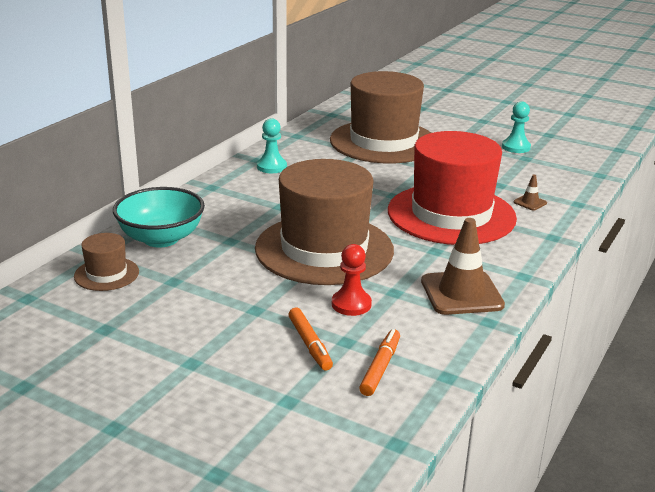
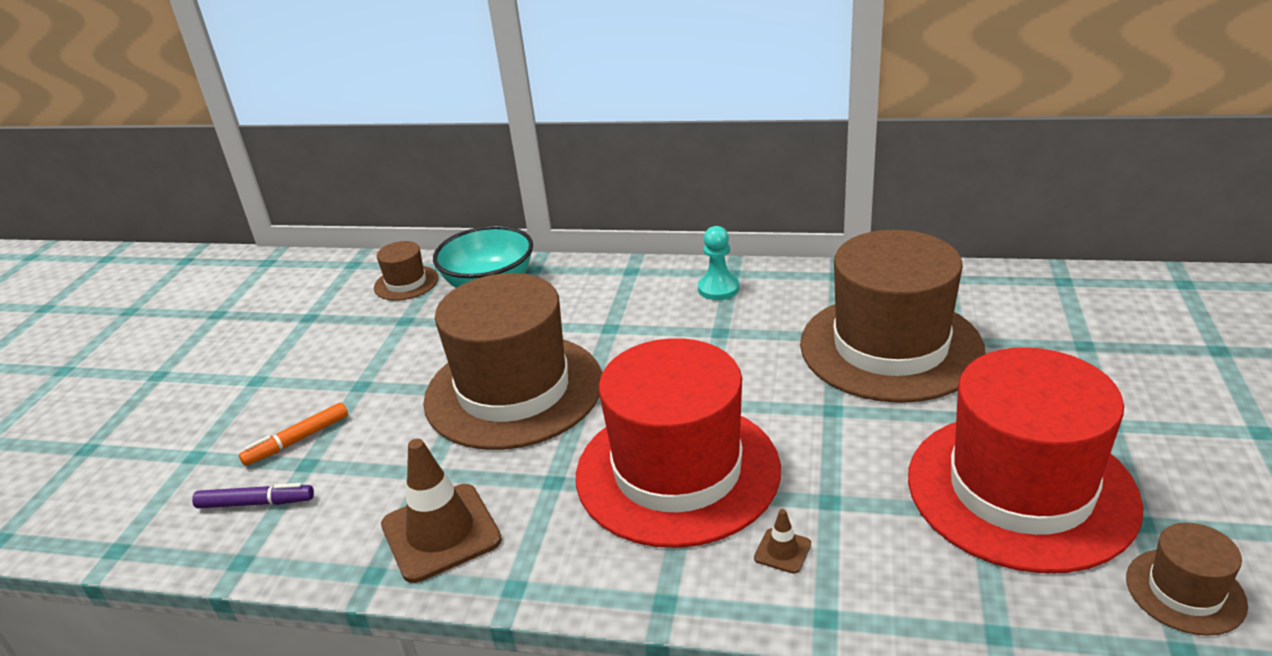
camera: 75 degrees right, 5 degrees up
red pawn [332,244,372,316] -> none
orange marker [359,329,400,396] -> purple marker [192,483,314,508]
turquoise pawn [502,101,531,153] -> red hat [908,347,1143,573]
none -> brown hat [1126,522,1248,636]

